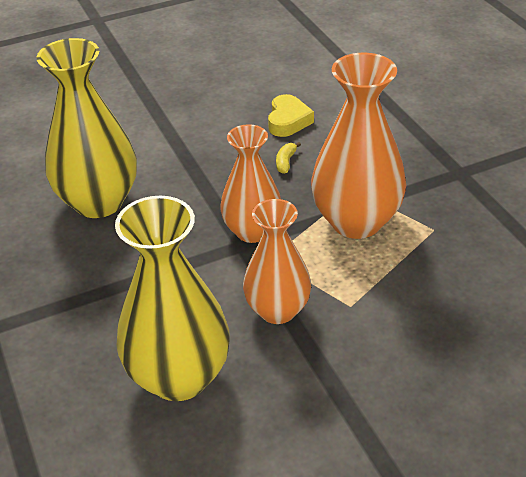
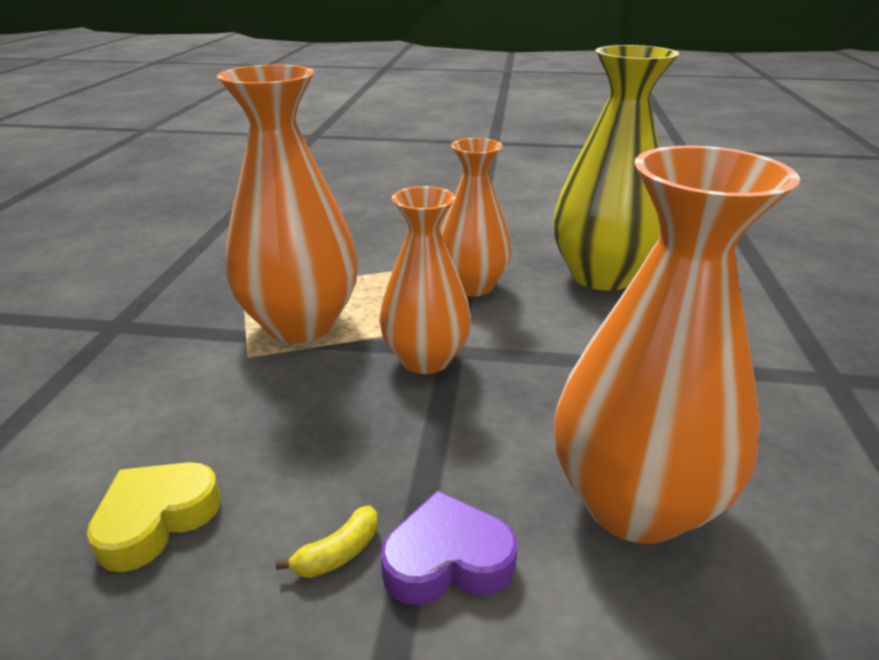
camera: 150 degrees left, 10 degrees down
yellow vase [36,38,137,218] -> orange vase [554,145,800,544]
yellow banana [276,142,301,174] -> yellow banana moved to [276,506,378,578]
none -> purple heart [381,491,517,605]

